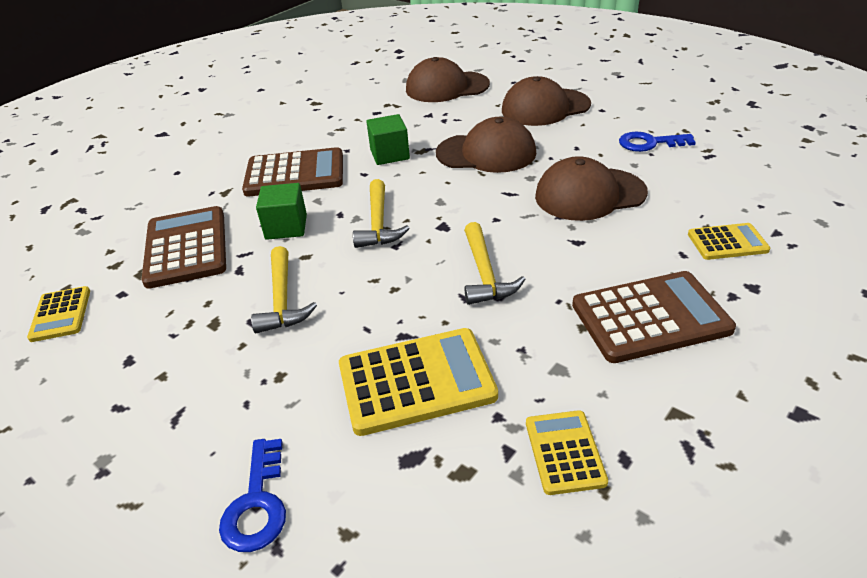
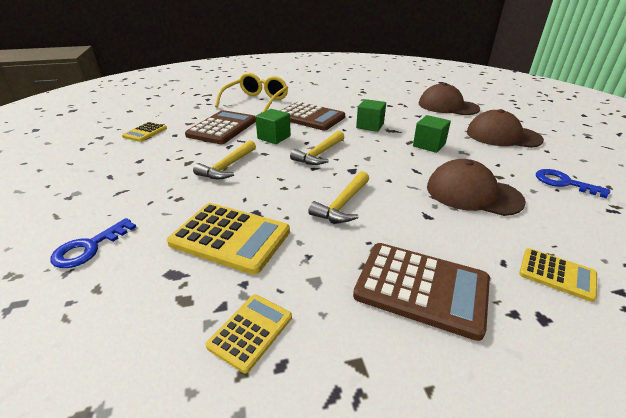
camera: 35 degrees right, 5 degrees down
brown cap [436,117,536,173] -> green cube [413,115,451,153]
none -> yellow glasses [215,73,288,112]

